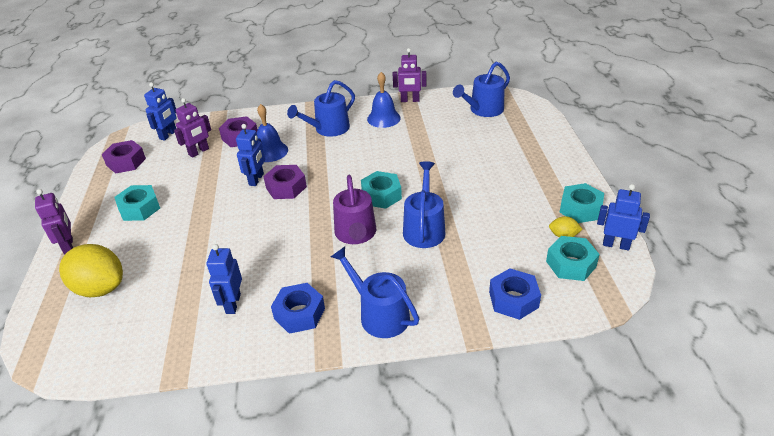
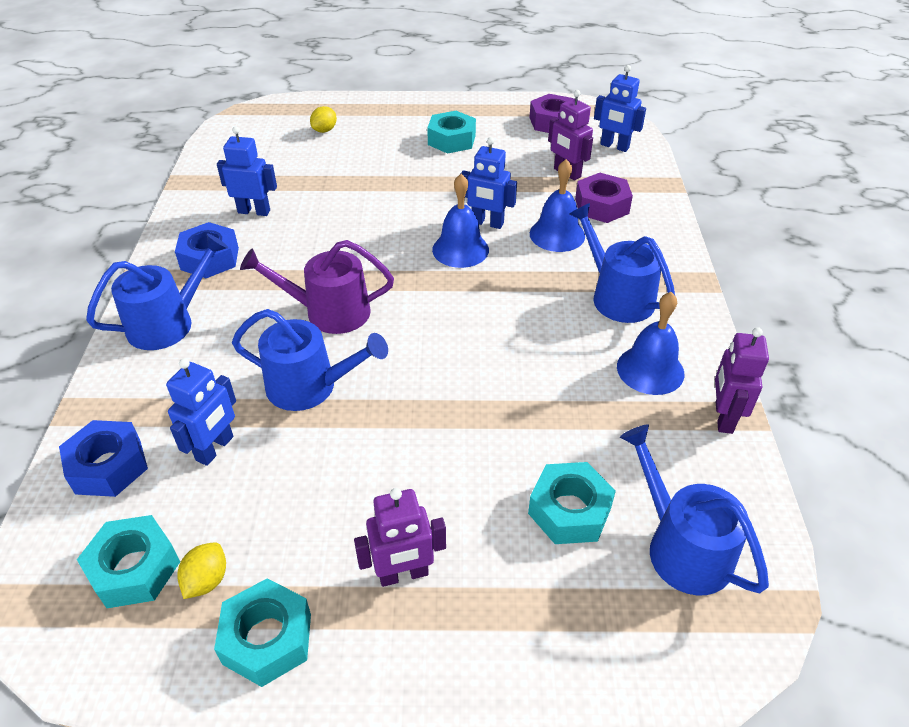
camera: 95 degrees right, 5 degrees up
purple robot [35,189,73,255] -> purple robot moved to [354,488,446,587]
yellow lemon [59,244,123,297] -> yellow lemon [310,106,337,133], size x0.45
purple nut [263,165,307,199] -> blue bell [432,174,489,268]
turquoise nut [361,171,402,209] -> turquoise nut moved to [528,462,616,544]
blue robot [597,184,650,250] -> blue robot moved to [166,358,236,466]

